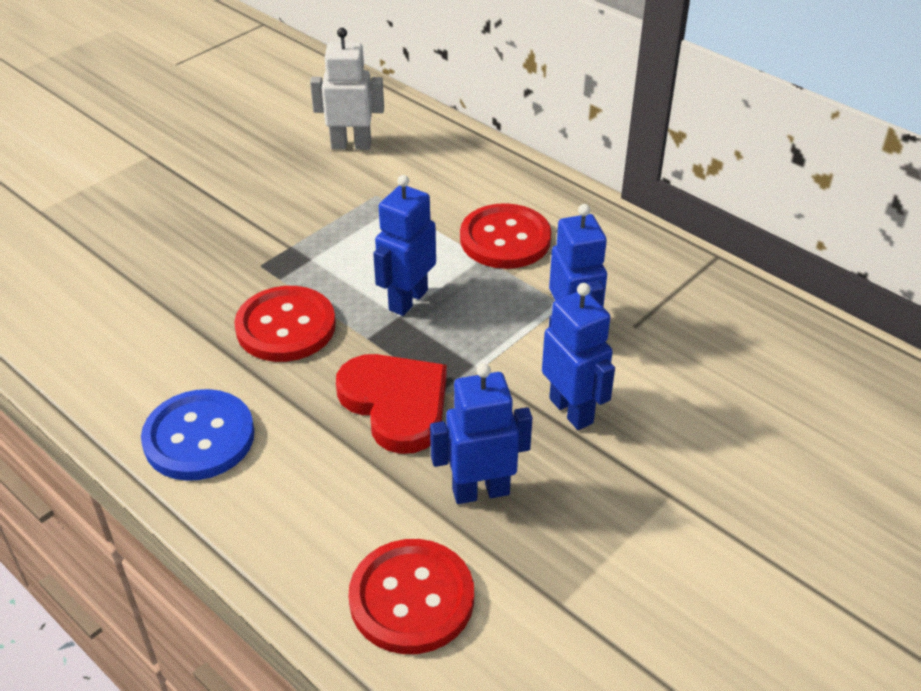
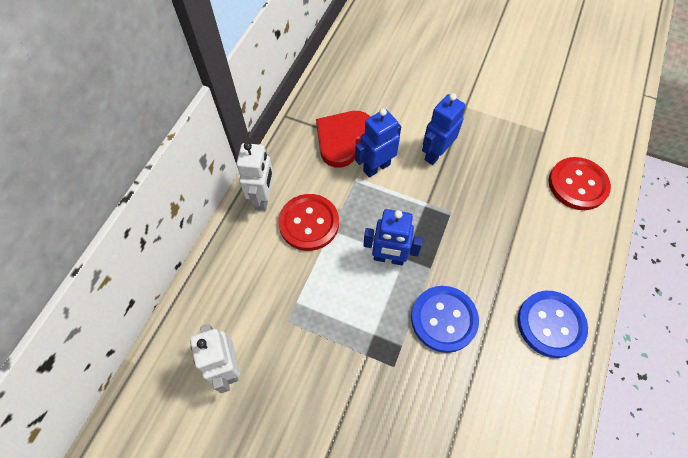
camera: 110 degrees left, 20 degrees up
red button [234,286,336,362] -> blue button [411,286,479,353]
red heart [336,354,447,454] -> red heart moved to [316,111,371,168]
blue robot [430,363,533,504] -> none
none -> white robot [236,142,274,211]

